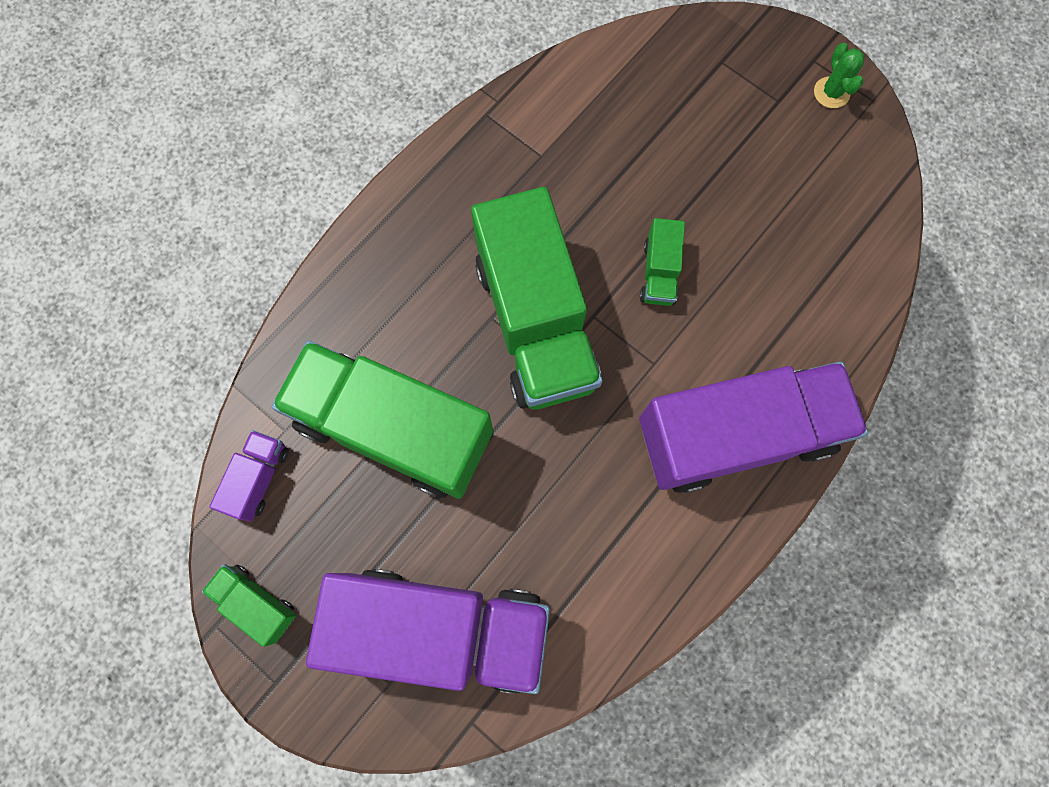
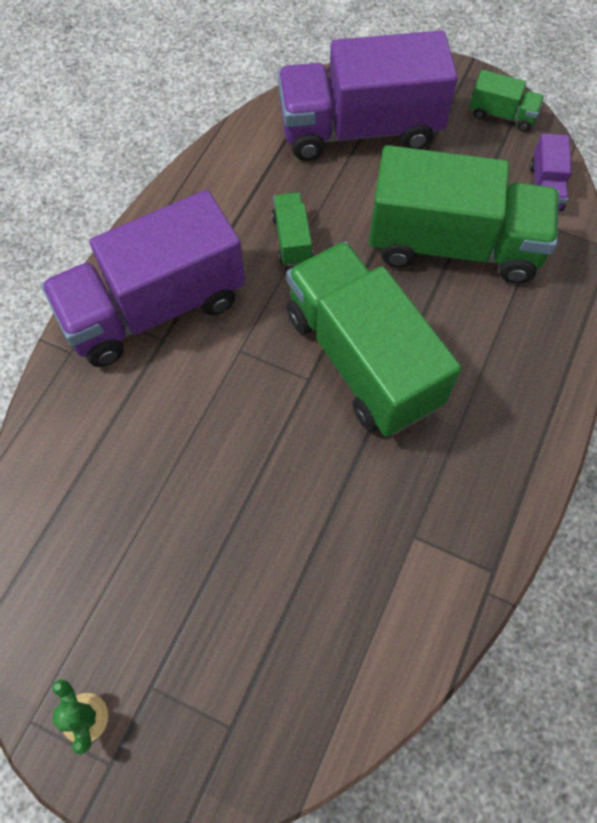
camera: 165 degrees right, 10 degrees down
green truck [640,218,685,306] -> green truck moved to [272,193,313,267]

